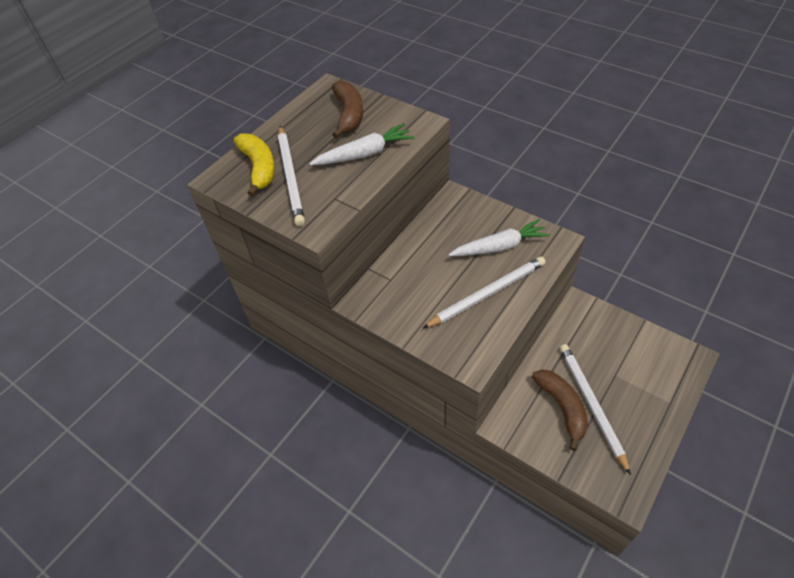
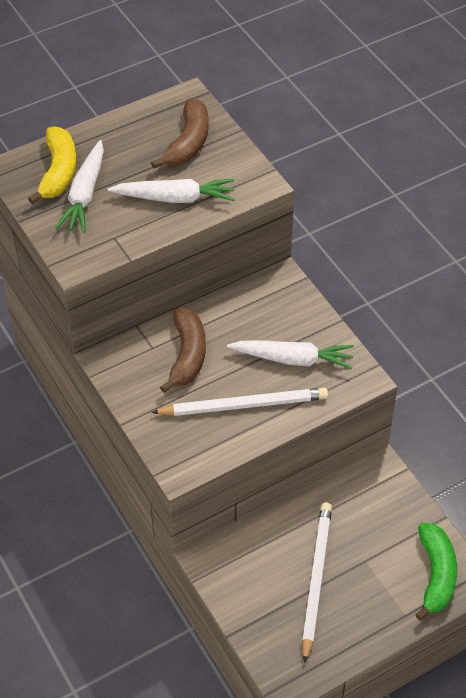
camera: 20 degrees right, 0 degrees up
white pencil [278,126,305,226] -> white carrot [55,140,104,233]
brown banana [532,369,588,451] -> brown banana moved to [160,308,206,393]
none -> green banana [416,523,457,621]

